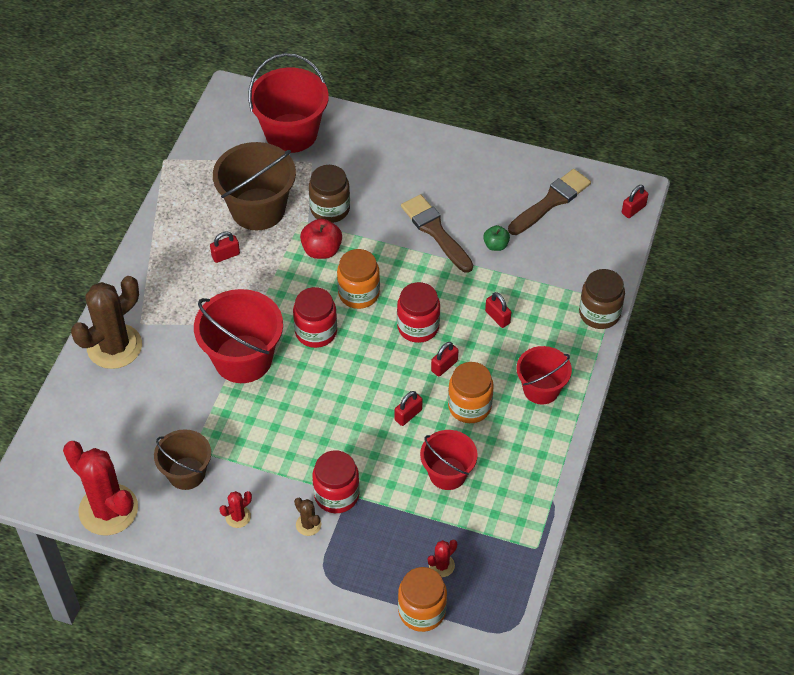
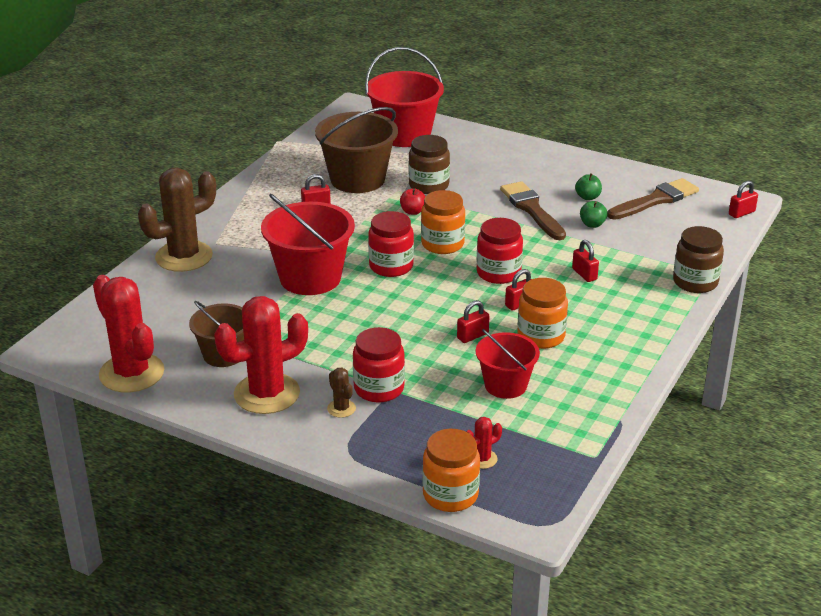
camera: 10 degrees right, 20 degrees down
red cactus [219,491,252,528] -> red cactus [214,296,308,414], size x2.33
red apple [300,219,342,259] -> red apple [400,188,425,215], size x0.64
red bucket [516,346,572,404] -> none
none -> green apple [575,173,602,200]

